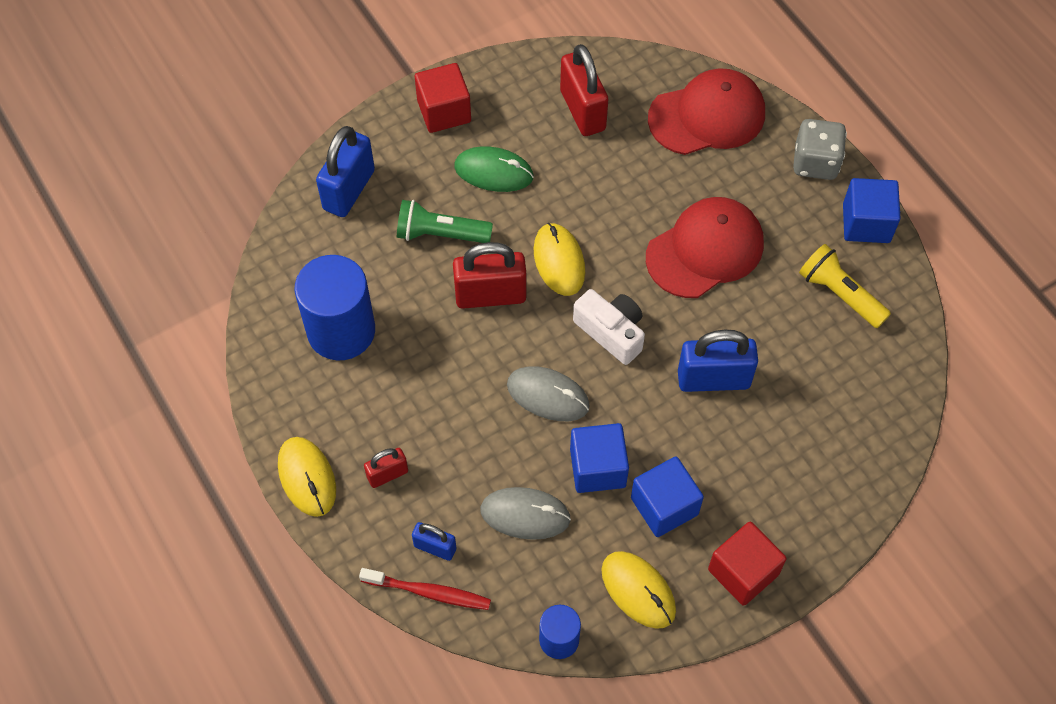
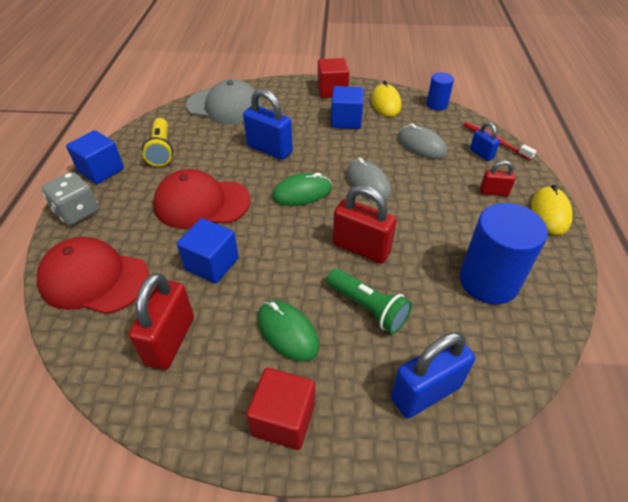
camera: 145 degrees left, 15 degrees down
yellow mouse [534,223,585,296] -> none
blue cube [570,423,629,493] -> blue cube moved to [177,218,239,284]
white camera [573,289,645,365] -> green mouse [272,173,332,206]
none -> grey cap [186,79,262,124]

